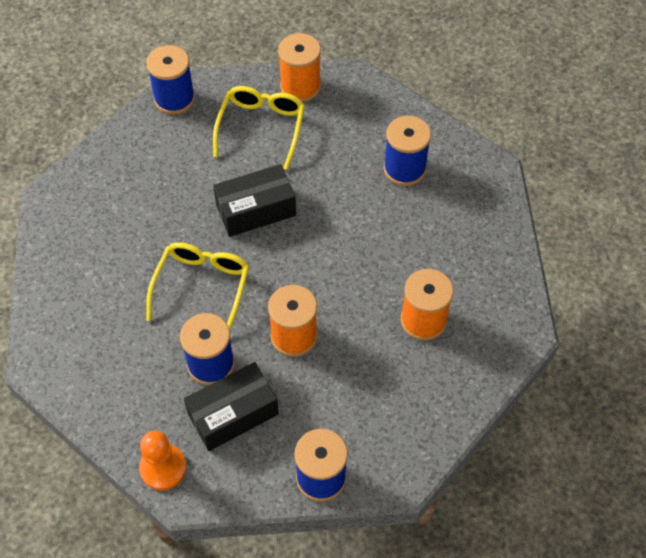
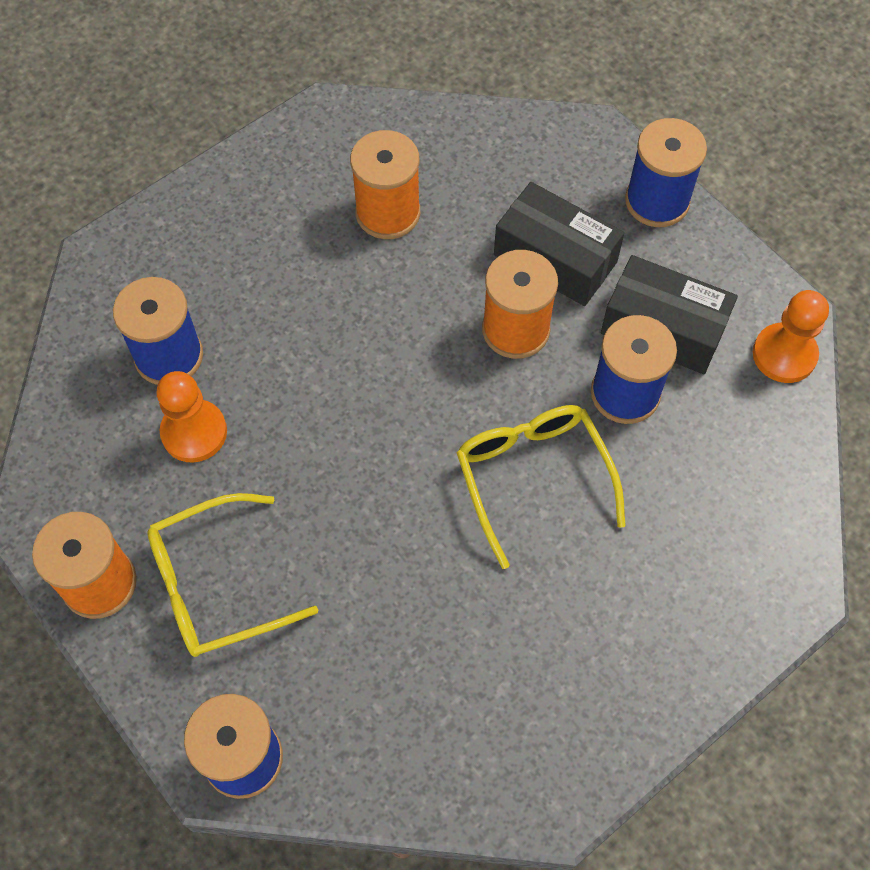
camera: 125 degrees left, 5 degrees up
yellow glasses [146,242,250,331] -> yellow glasses turned 90 degrees clockwise [456,405,626,569]
black box [213,164,296,237] -> black box moved to [494,182,624,306]
none -> orange pawn [156,371,227,462]

